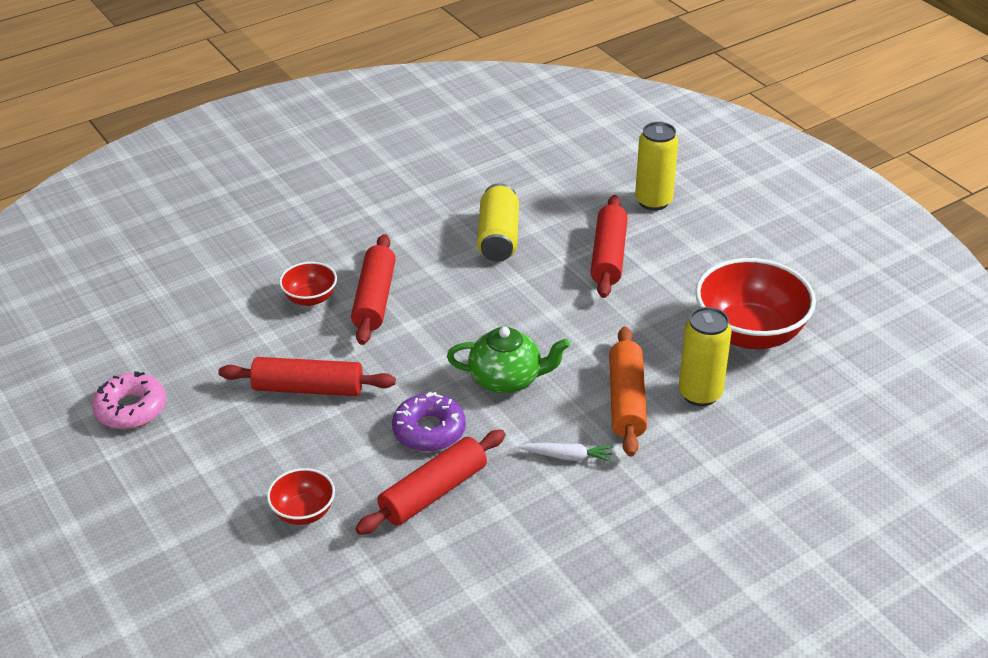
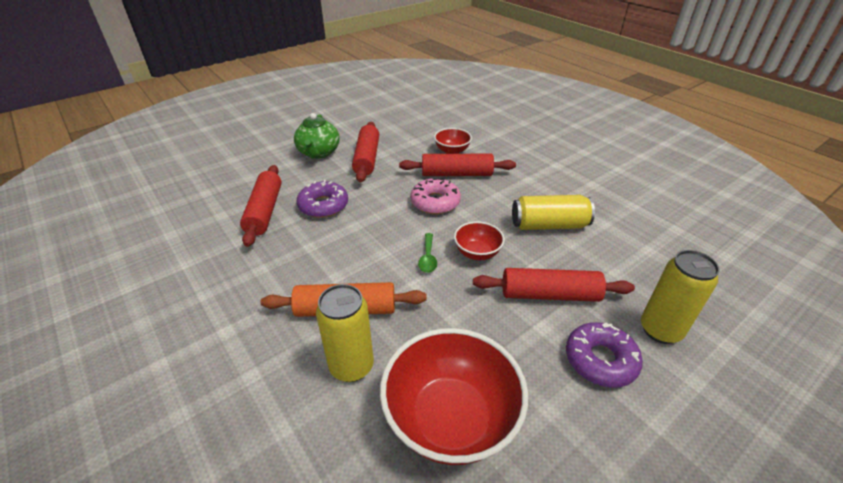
camera: 85 degrees right, 0 degrees up
pink donut [92,371,166,429] -> pink donut moved to [410,177,461,214]
red bowl [267,468,335,525] -> red bowl moved to [454,221,505,260]
red rolling pin [355,430,505,535] -> red rolling pin turned 45 degrees clockwise [240,165,282,247]
green teapot [447,327,570,393] -> green teapot moved to [294,113,340,159]
white carrot [518,443,613,462] -> none
none -> green spoon [418,233,437,273]
none -> purple donut [566,322,643,388]

